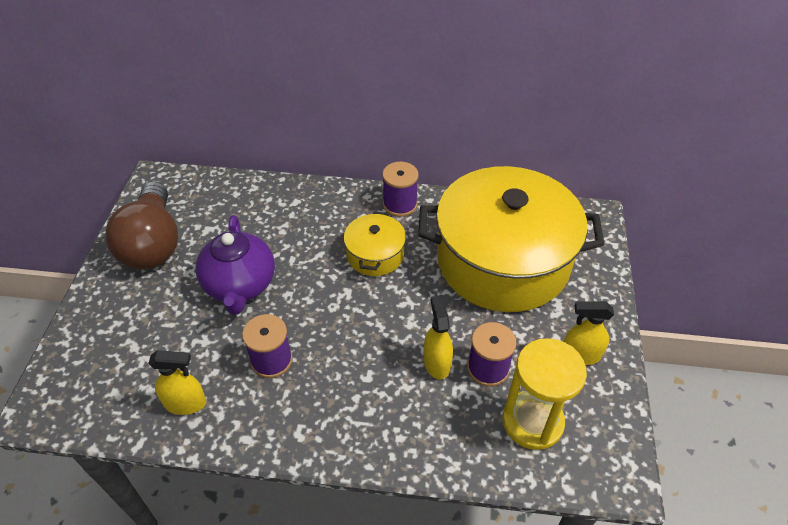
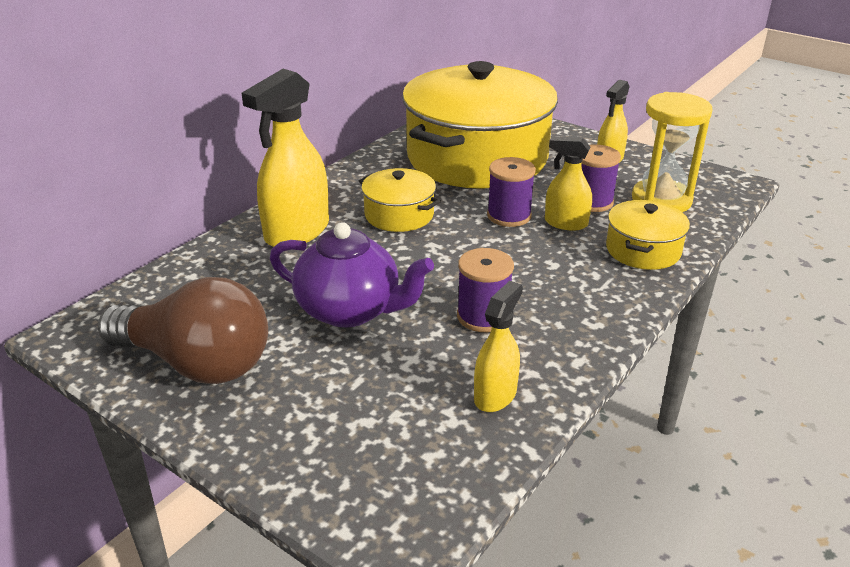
camera: 60 degrees left, 15 degrees down
purple spool [382,162,419,217] -> purple spool moved to [487,157,536,227]
none -> yellow spray bottle [242,69,329,247]
none -> yellow pot [606,200,690,270]

